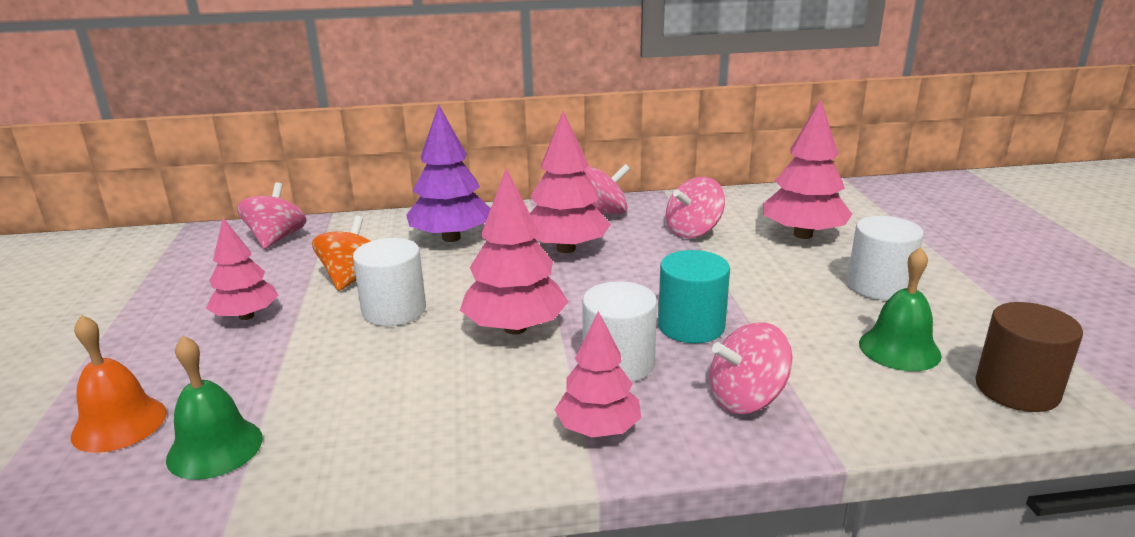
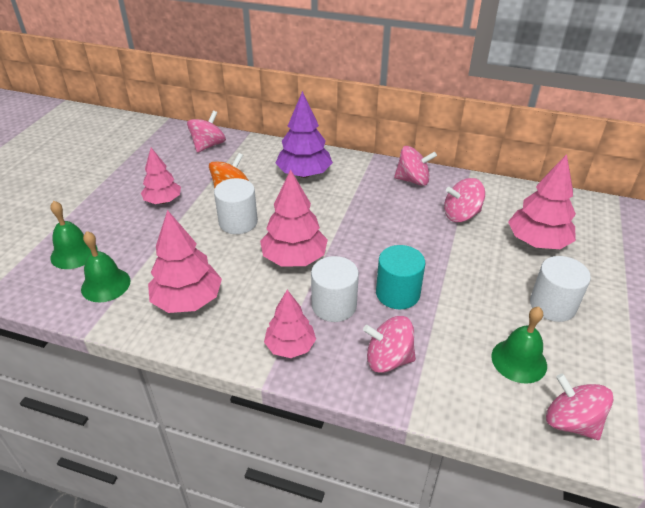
camera: 25 degrees right, 15 degrees up
orange bell [71,315,167,453] -> green bell [50,201,98,269]
pink tree [530,111,611,253] -> pink tree moved to [148,210,222,313]
brown cylinder [975,302,1083,412] -> pink spinning top [546,373,614,440]

